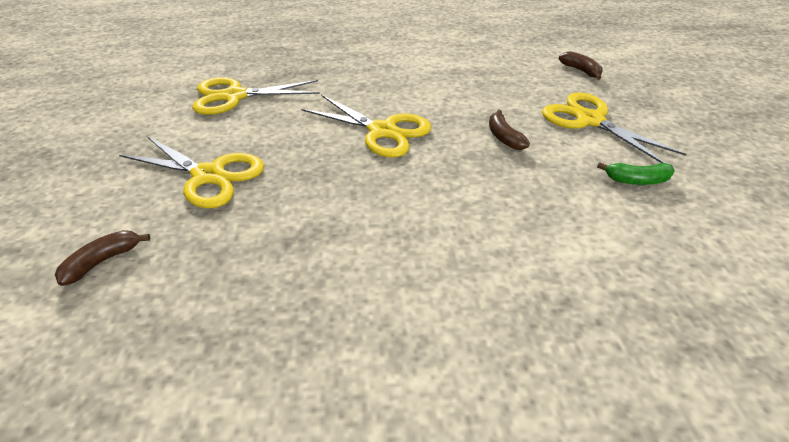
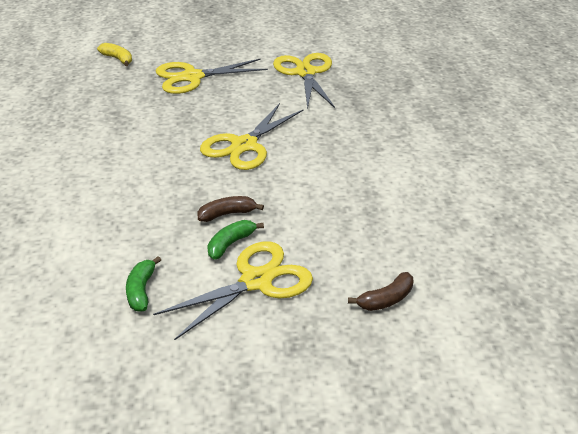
camera: 90 degrees right, 5 degrees down
brown banana [55,230,150,286] -> yellow banana [97,43,132,66]
yellow scissors [119,136,264,208] -> yellow scissors turned 45 degrees clockwise [156,59,268,94]
none -> green banana [207,220,264,260]

